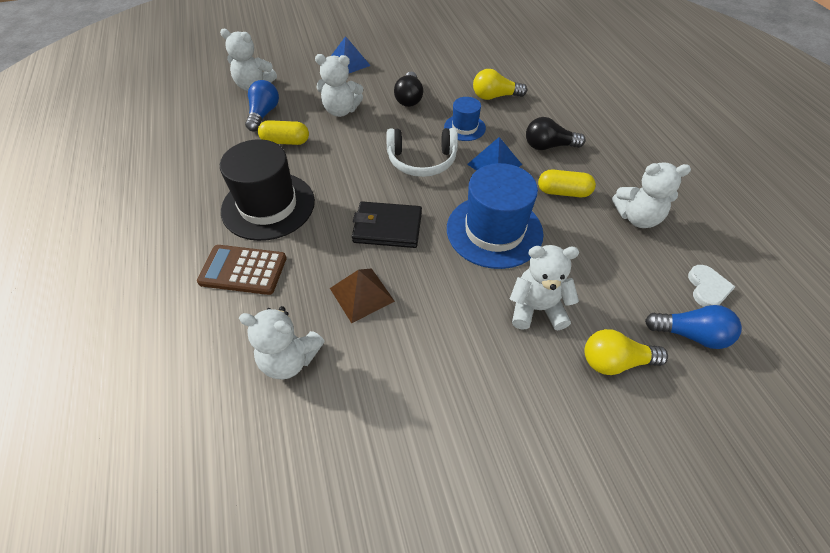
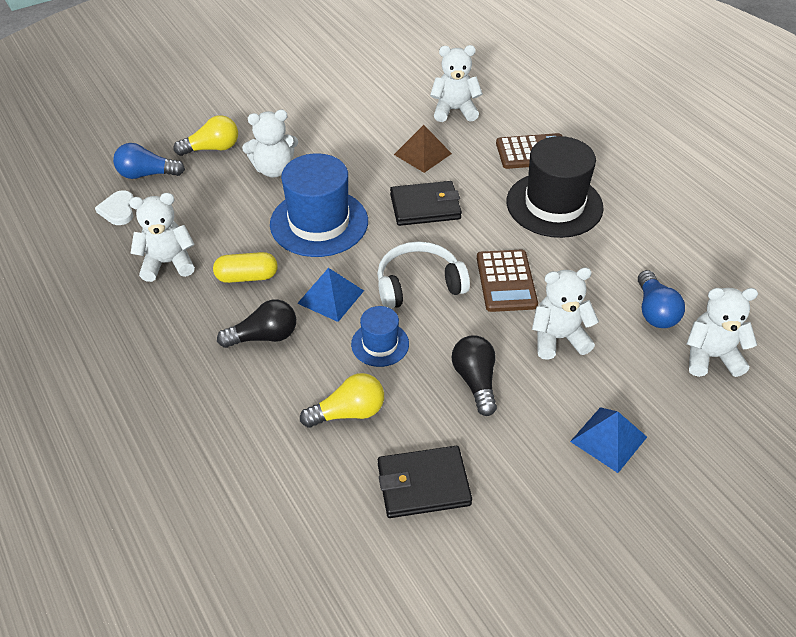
camera: 165 degrees right, 5 degrees down
yellow capsule [258,120,309,145] -> none
none -> black wallet [378,446,472,518]
none -> brown calculator [477,250,538,312]

